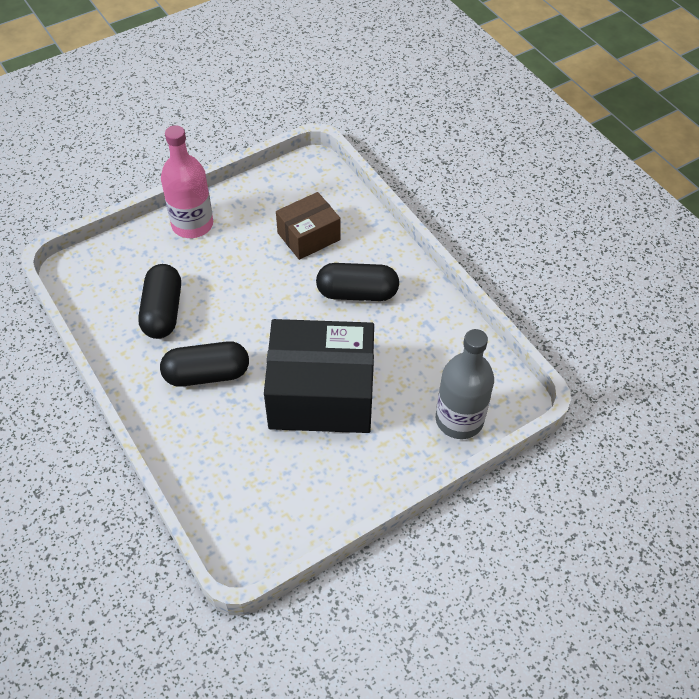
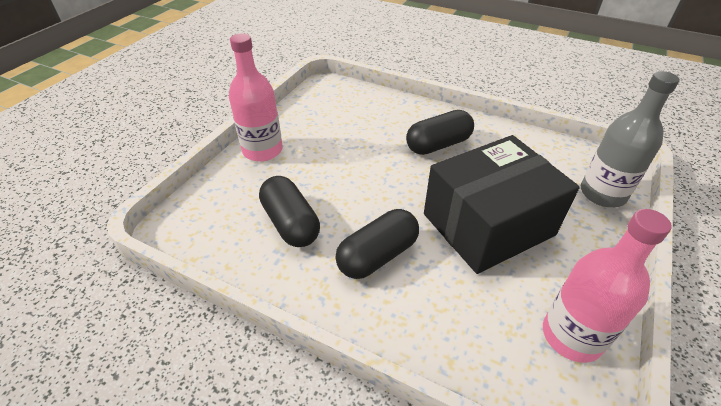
camera: 30 degrees left, 10 degrees down
brown box [276,192,341,260] -> none
none -> pink bottle [543,209,672,363]

